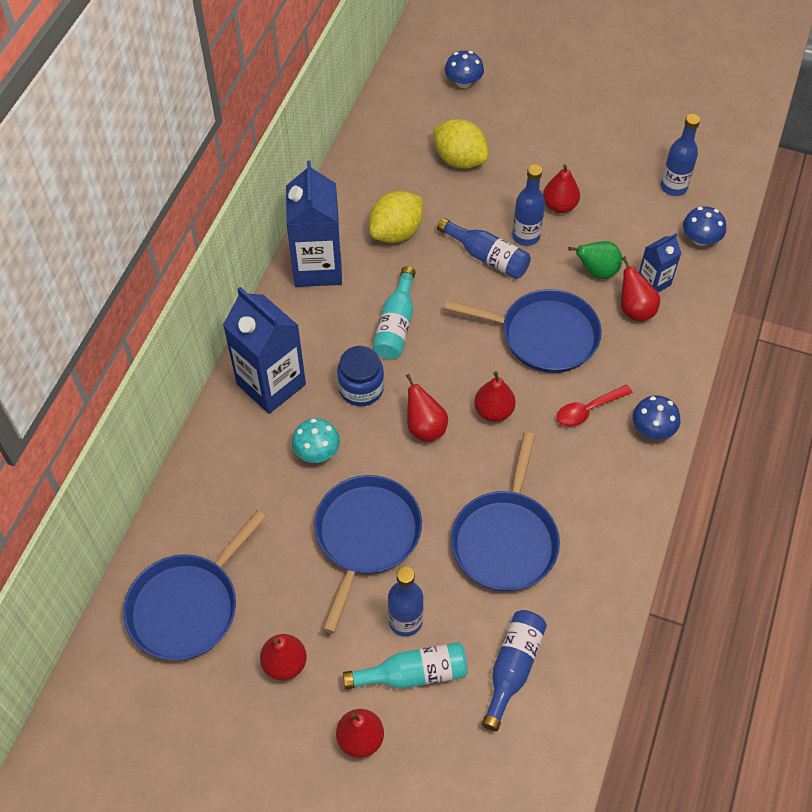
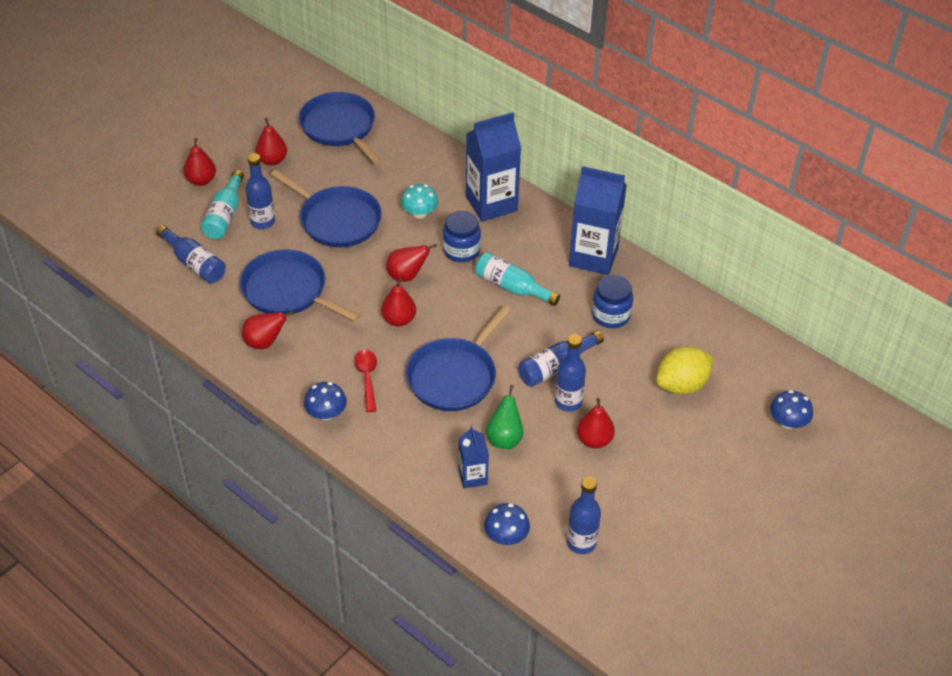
camera: 110 degrees right, 10 degrees down
yellow lemon [369,191,423,243] -> blue jar [592,275,633,328]
red pear [621,256,660,322] -> red pear moved to [242,311,294,349]

